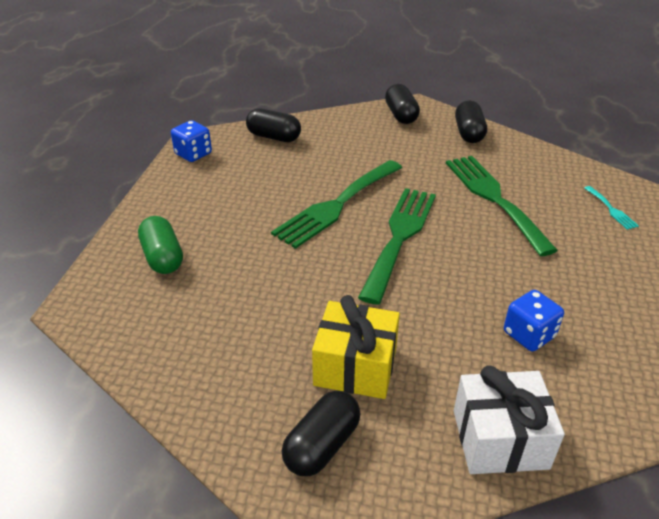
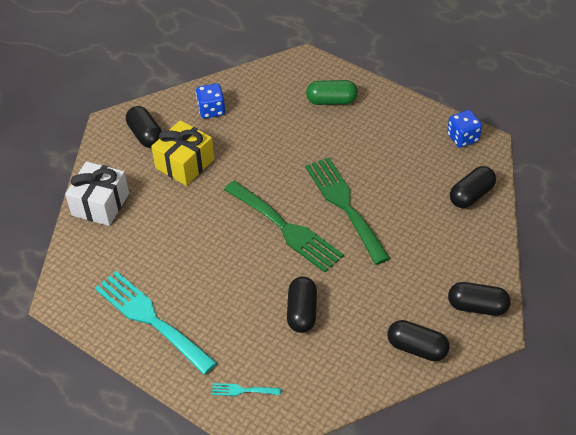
camera: 115 degrees right, 10 degrees up
green fork [446,156,558,256] -> black capsule [287,276,317,333]
blue dice [504,290,564,351] -> blue dice moved to [196,83,225,119]
none -> turquoise fork [95,271,217,375]

